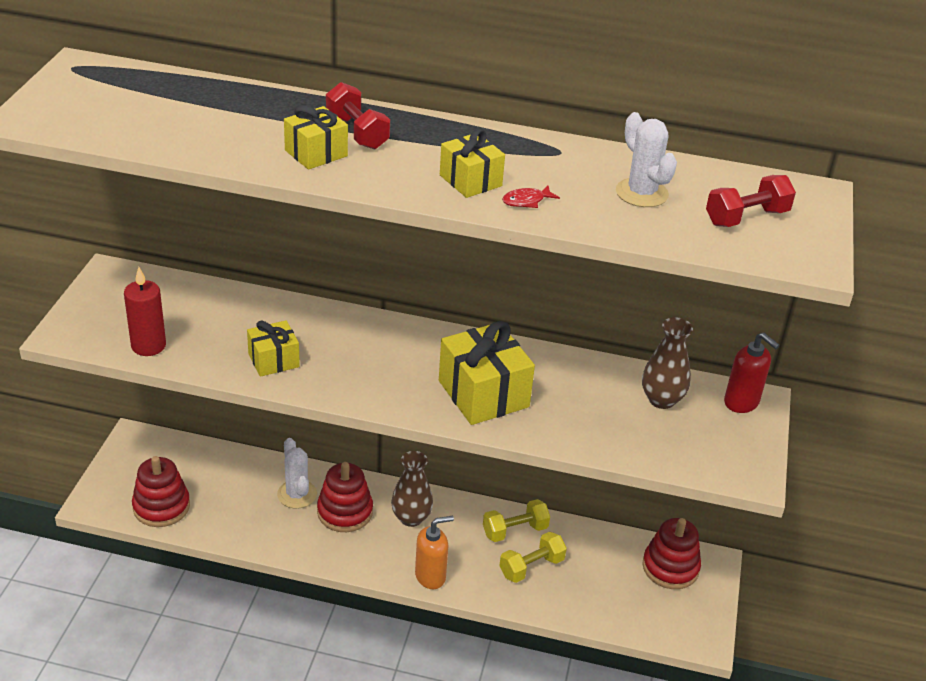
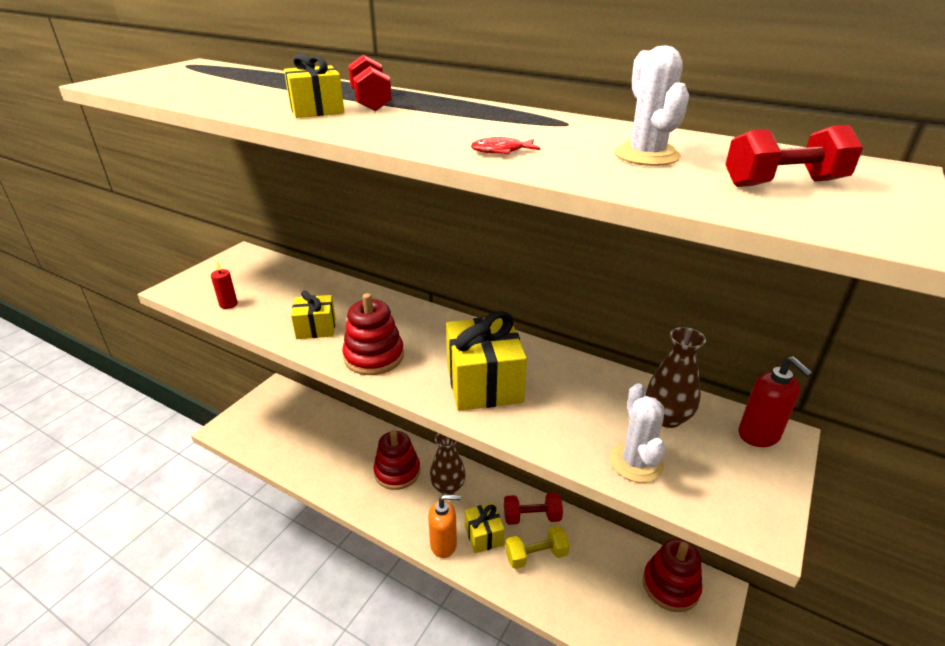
camera: 20 degrees right, 5 degrees down
red candle [124,267,166,356] -> red candle [211,260,238,309], size x0.61
red stacking toy [132,456,190,527] -> red stacking toy moved to [342,293,404,375]
white cactus [277,438,317,509] -> white cactus moved to [610,383,665,483]
yellow gift [440,129,505,198] -> yellow gift moved to [465,503,505,553]
yellow dumbbell [483,499,550,542] -> red dumbbell [504,493,563,525]

